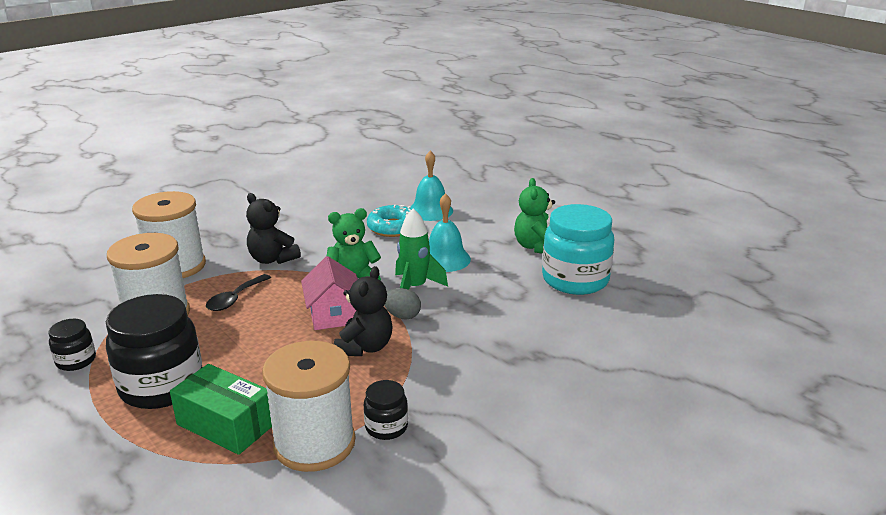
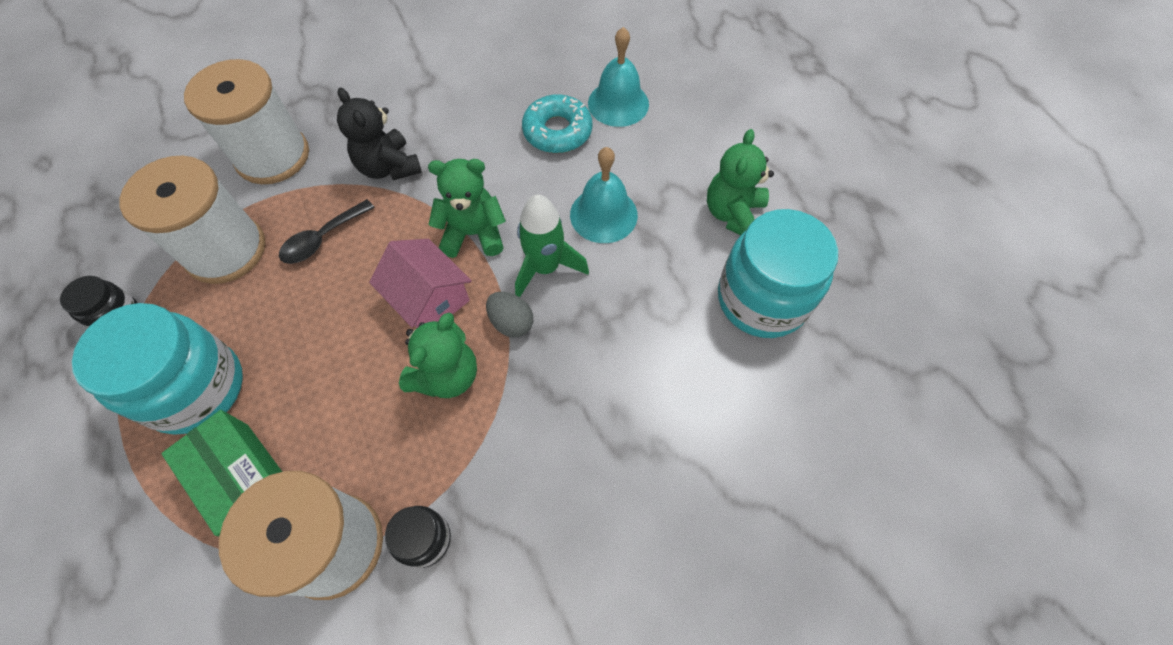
camera: 15 degrees right, 35 degrees up
black jar [106,294,203,409] -> turquoise jar [72,303,243,434]
pink house [301,256,358,330] -> pink house turned 45 degrees counterclockwise [369,239,472,328]
black teddy bear [334,266,393,356] -> green teddy bear [399,313,477,398]

